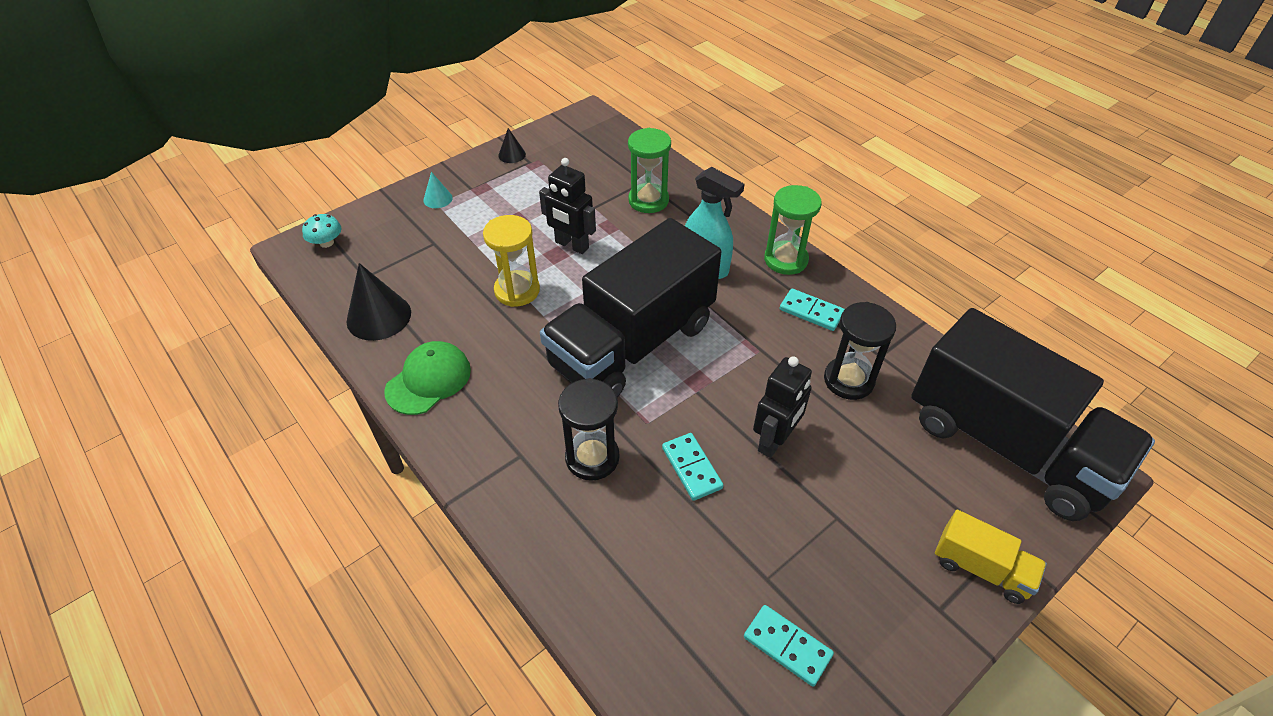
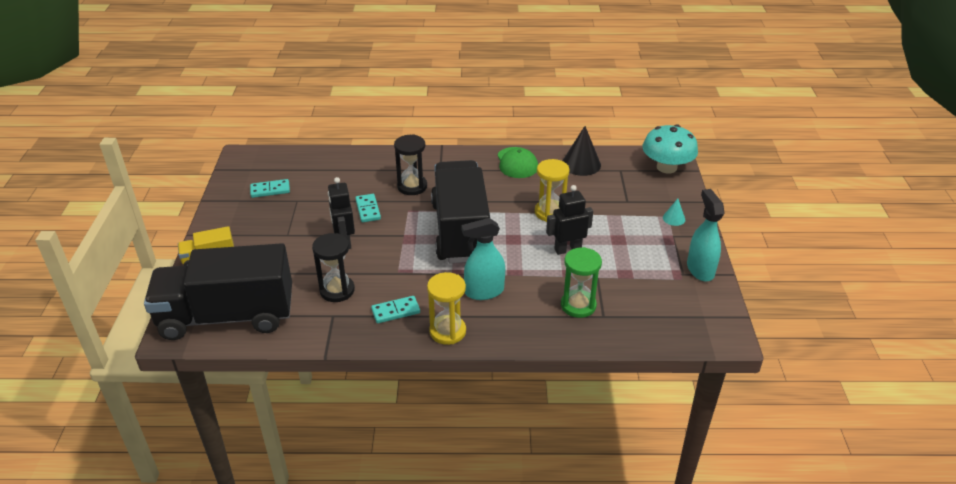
camera: 130 degrees right, 10 degrees down
turquoise mushroom [302,214,342,248] -> turquoise mushroom [642,124,698,174], size x2.14
black cone [498,128,526,163] -> turquoise spray bottle [687,189,725,281]
turquoise domino [662,433,723,501] -> turquoise domino turned 60 degrees clockwise [355,194,381,222]
green hourglass [764,185,822,275] -> yellow hourglass [427,272,466,345]

